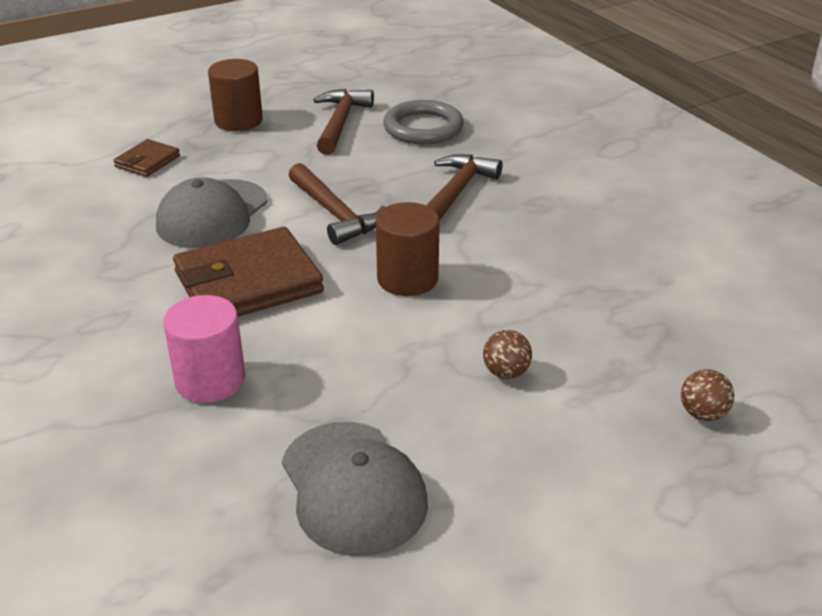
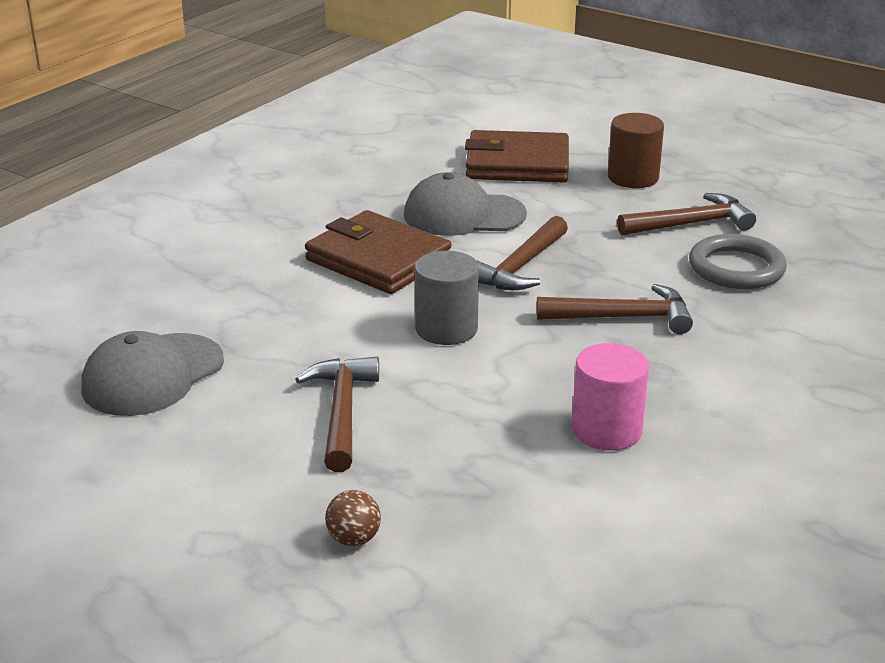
camera: 65 degrees right, 5 degrees down
brown wallet [113,139,180,177] -> brown wallet [465,130,569,182], size x2.01
pink cylinder [163,295,245,403] -> pink cylinder moved to [572,343,649,451]
brown cylinder [376,202,440,296] -> grey cylinder [415,251,479,345]
brown ball [483,330,532,379] -> brown hammer [295,357,379,472]

